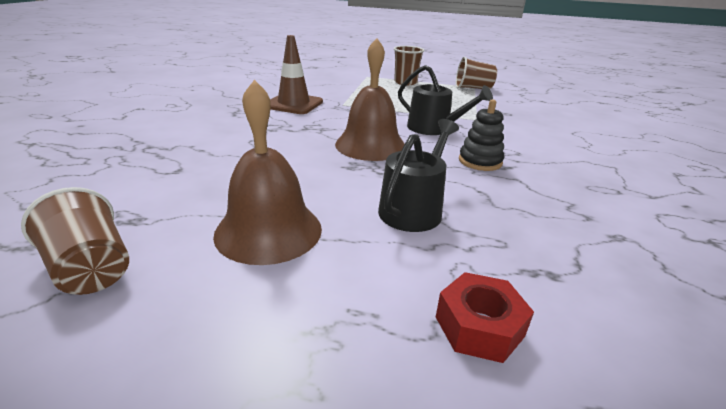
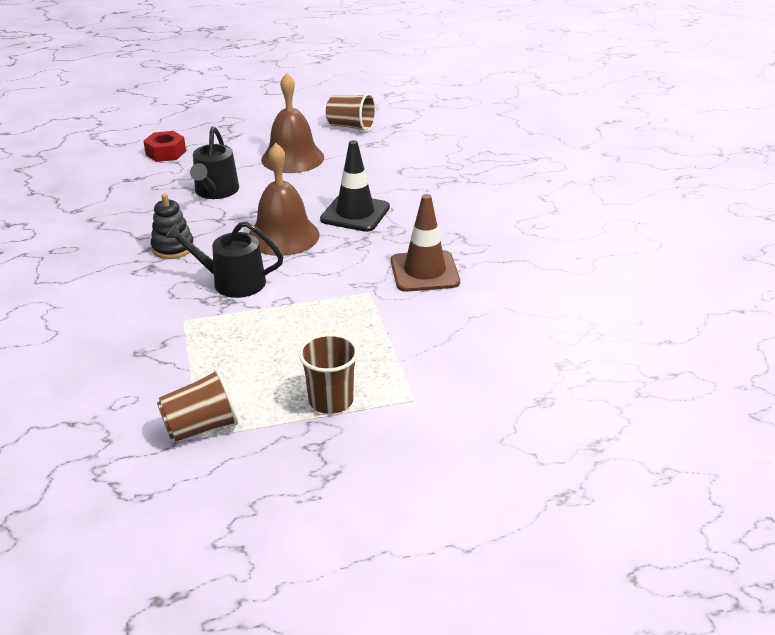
camera: 155 degrees right, 5 degrees up
none -> black traffic cone [320,140,390,232]

